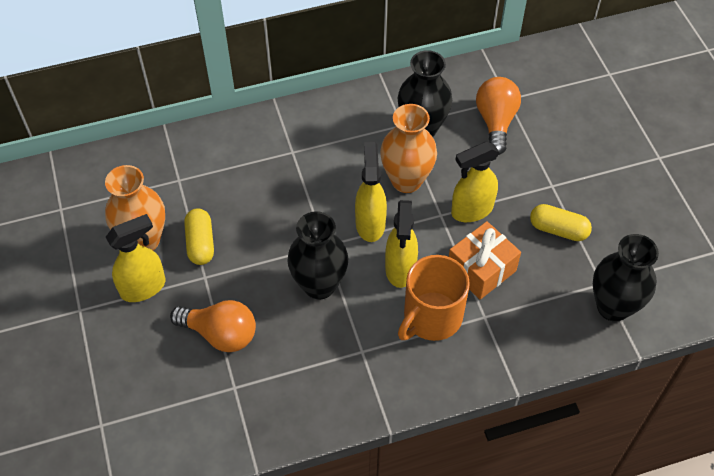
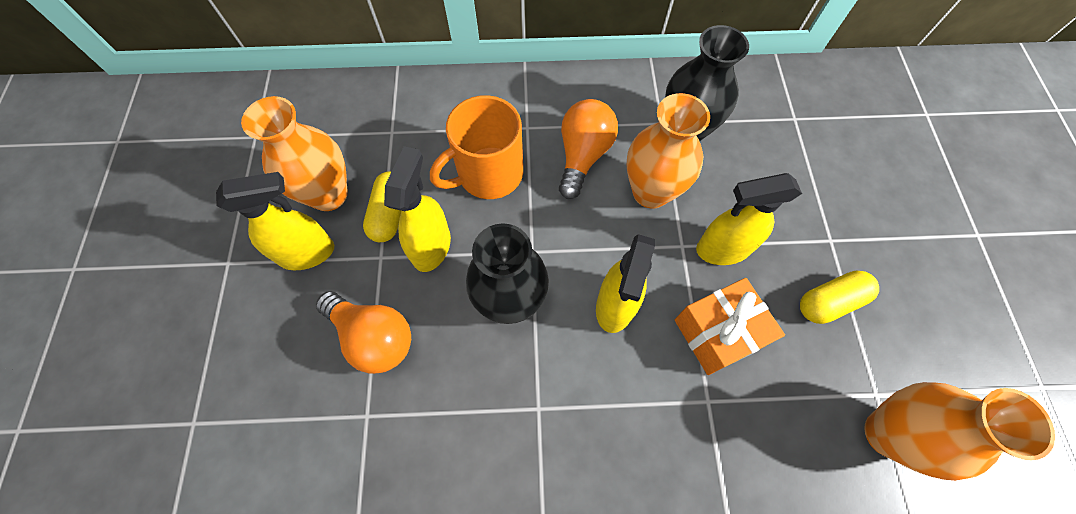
camera: 15 degrees right, 10 degrees up
yellow spray bottle [355,142,387,242] -> yellow spray bottle moved to [384,146,451,272]
orange mug [398,255,470,341] -> orange mug moved to [430,95,523,199]
orange light bulb [476,77,521,155] -> orange light bulb moved to [559,99,618,199]
yellow capsule [530,204,592,241] -> yellow capsule turned 60 degrees counterclockwise [800,271,879,324]
black vase [593,234,659,322] -> orange vase [864,382,1055,481]

